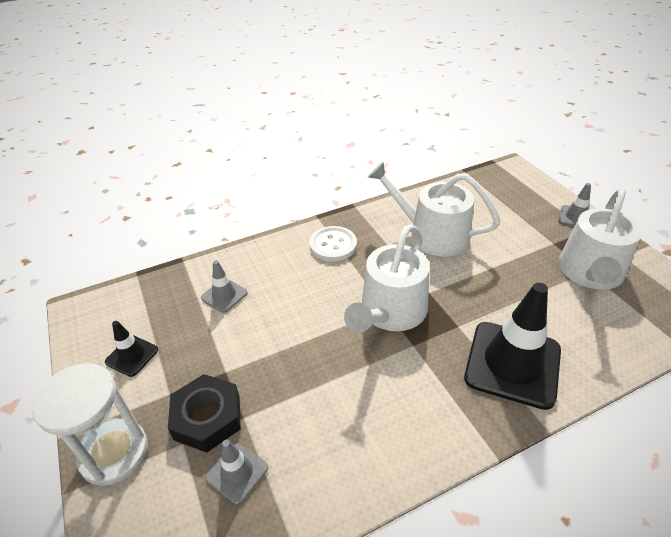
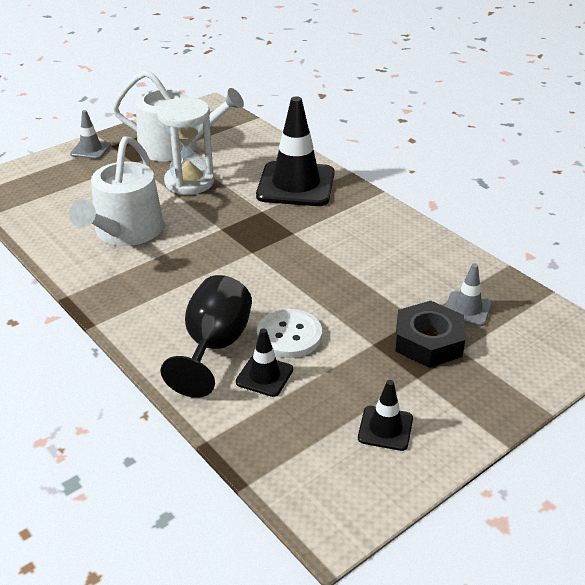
camera: 105 degrees left, 5 degrees down
white hourglass [32,363,148,486] -> white hourglass moved to [157,97,214,195]
grey traffic cone [201,260,248,313] -> black traffic cone [236,328,293,397]
white button [309,226,357,262] -> white button moved to [257,309,322,358]
white watering can [344,224,430,333] -> none
none -> black goblet [161,275,252,398]

